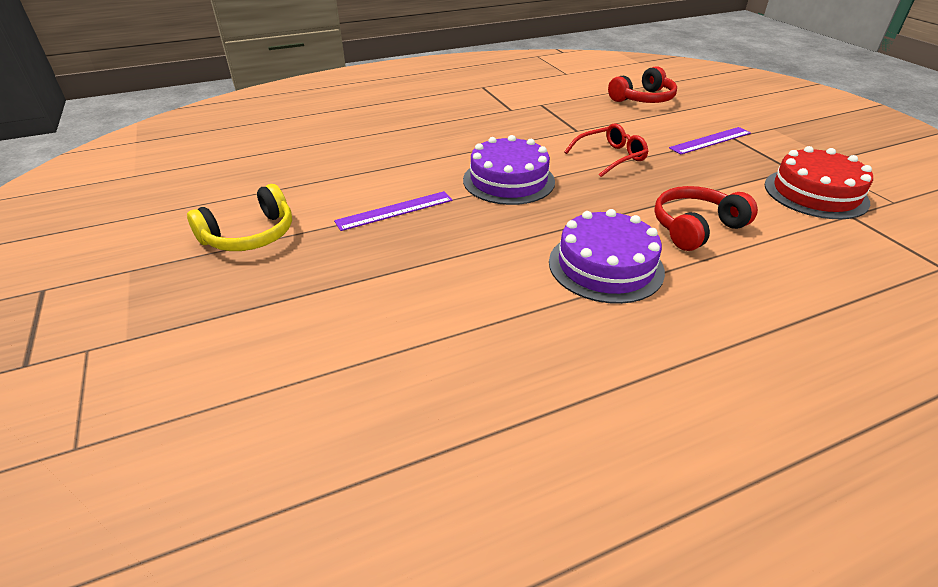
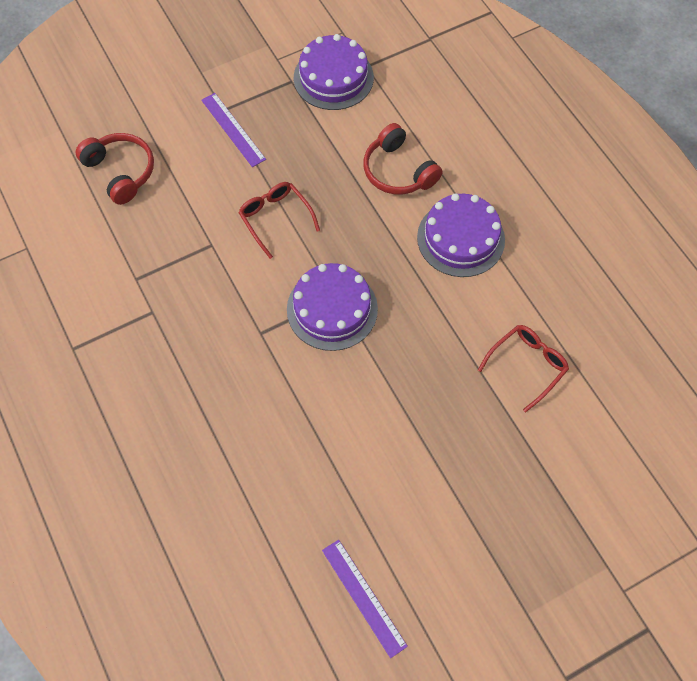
camera: 95 degrees left, 25 degrees up
yellow headphones [187,184,292,251] -> none
purple ruler [334,191,453,231] -> purple ruler moved to [322,540,408,658]
red cake [765,146,873,219] -> purple cake [294,34,374,110]
none -> red glasses [478,325,569,412]

